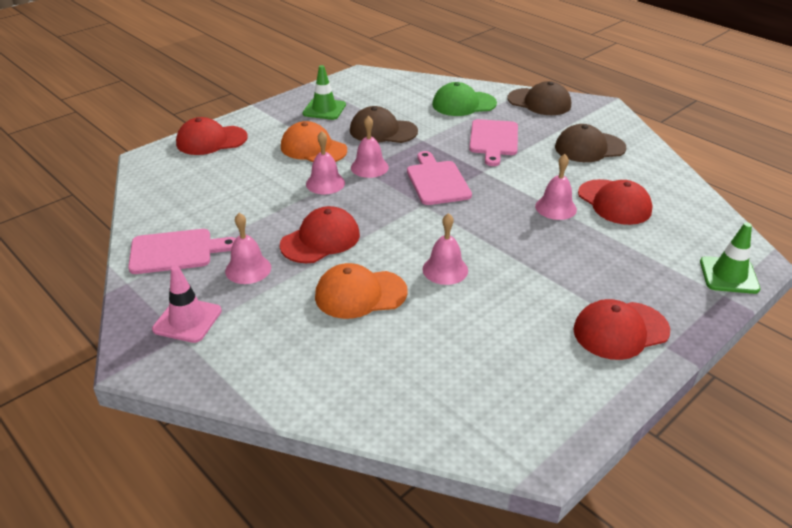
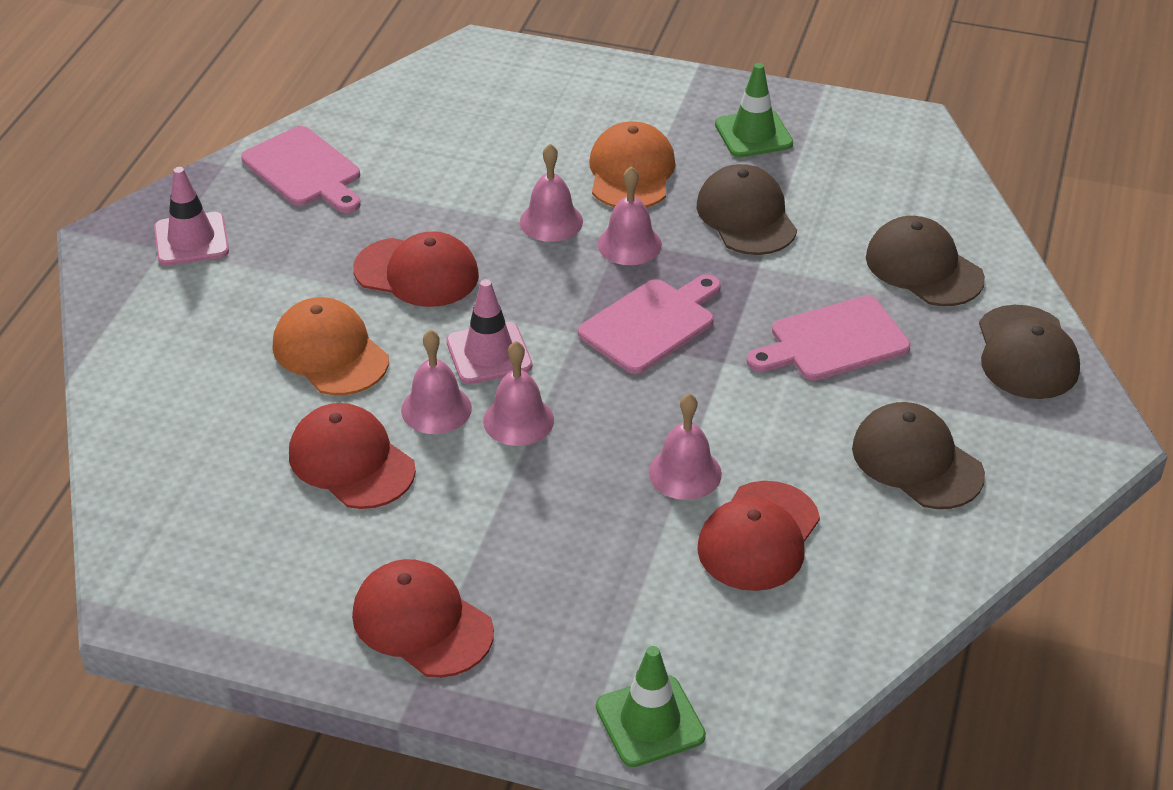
camera: 60 degrees right, 5 degrees up
red cap [176,117,248,155] -> red cap moved to [289,403,416,509]
pink bell [225,213,271,284] -> pink bell moved to [483,341,554,446]
green cap [432,82,497,116] -> brown cap [866,216,985,306]
none -> pink traffic cone [446,279,532,384]

